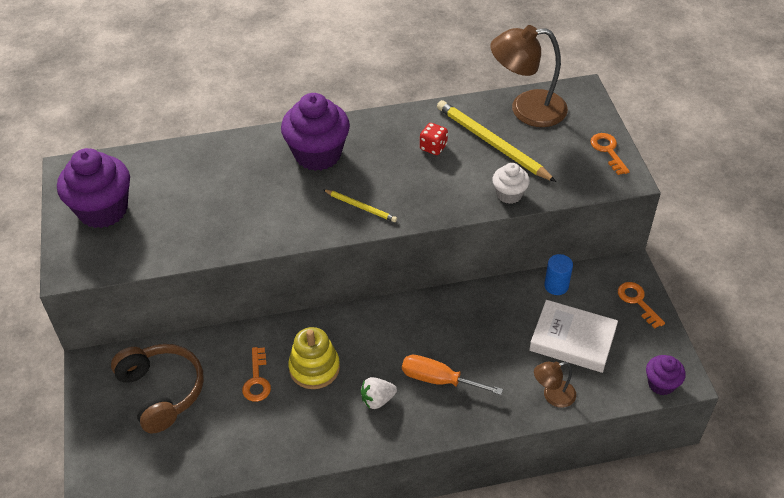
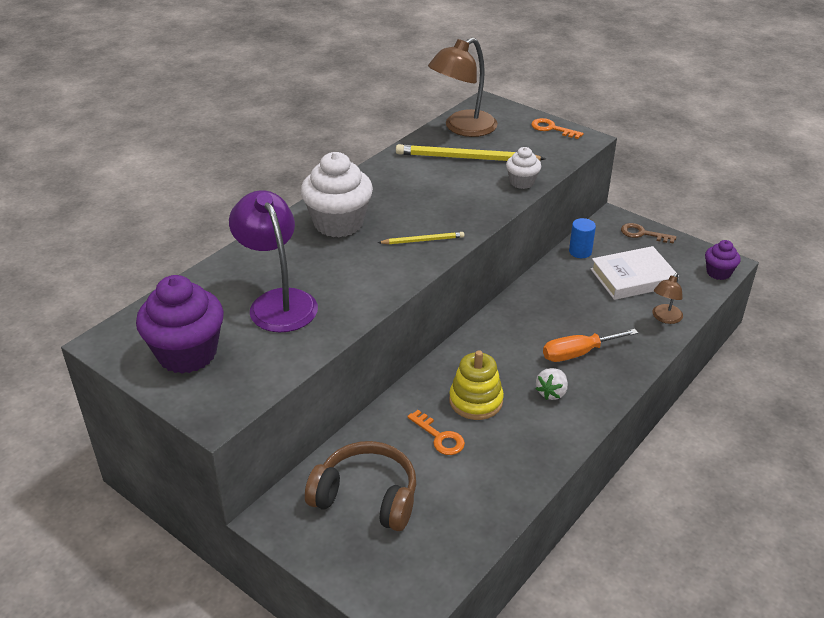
camera: 40 degrees left, 10 degrees down
purple cupcake [281,93,350,171] -> white cupcake [301,152,373,237]
red dice [420,123,448,155] -> none
orange key [618,282,665,329] -> brown key [621,223,677,244]
none -> purple lamp [229,190,318,332]

